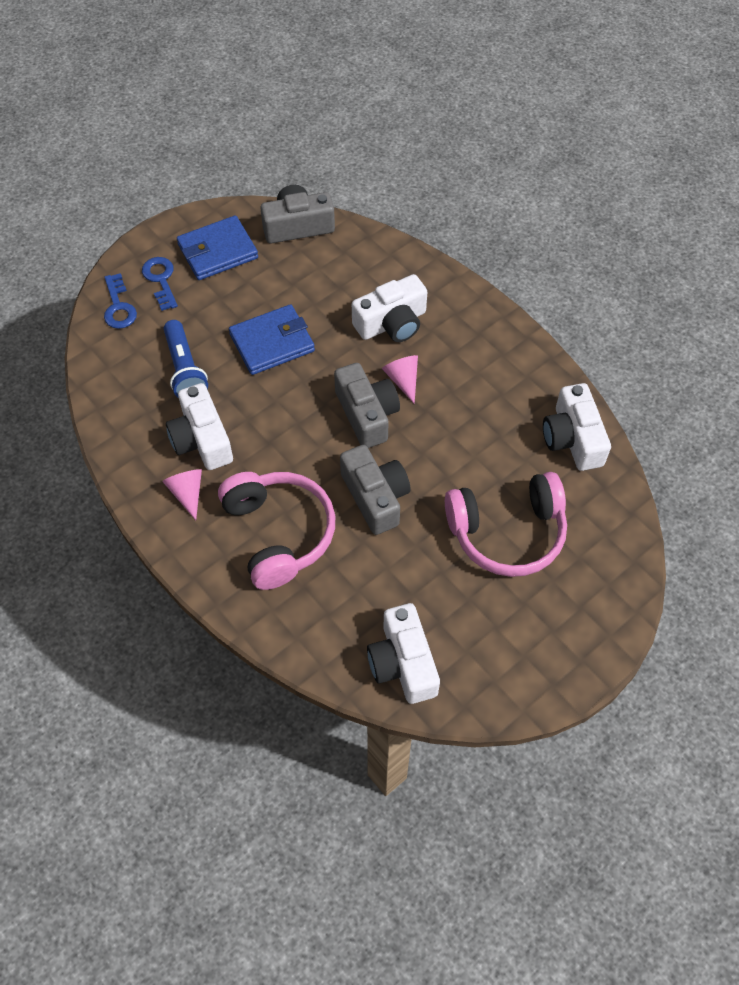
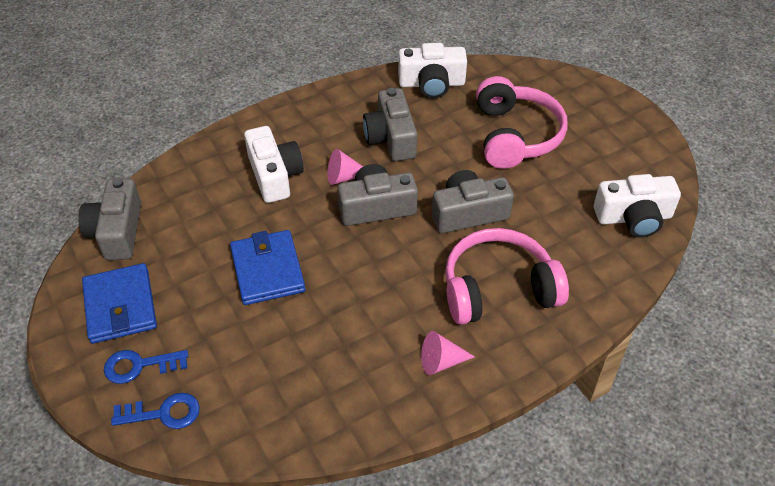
camera: 80 degrees left, 10 degrees down
blue flashlight [164,320,208,397] -> none
white camera [166,383,233,470] -> none
none -> grey camera [363,88,417,161]

